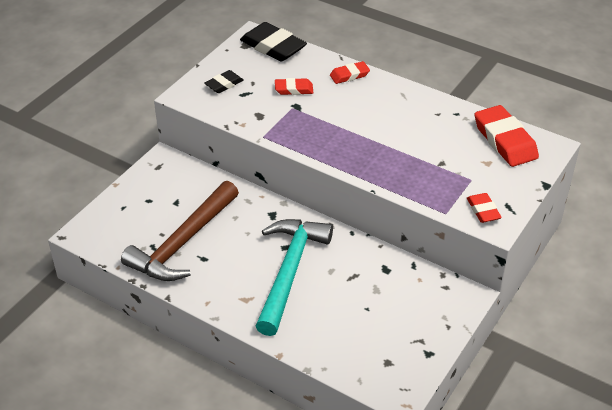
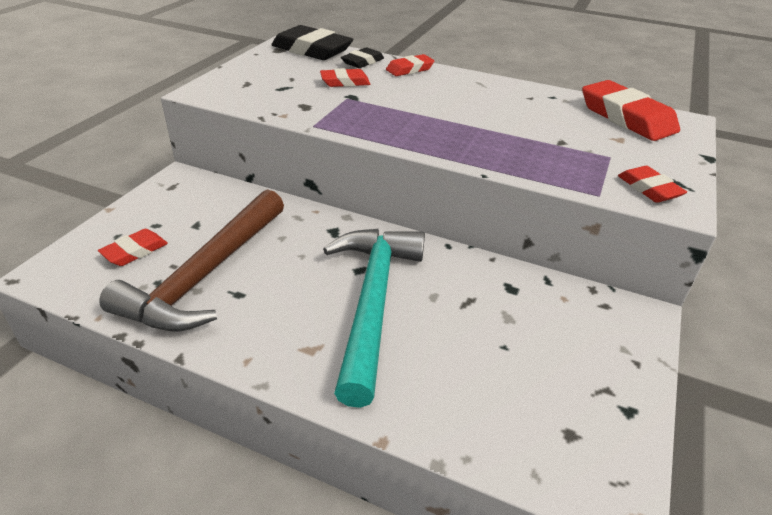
camera: 10 degrees left, 5 degrees down
black eraser [205,70,244,93] -> black eraser moved to [341,47,384,68]
none -> red eraser [98,229,168,266]

